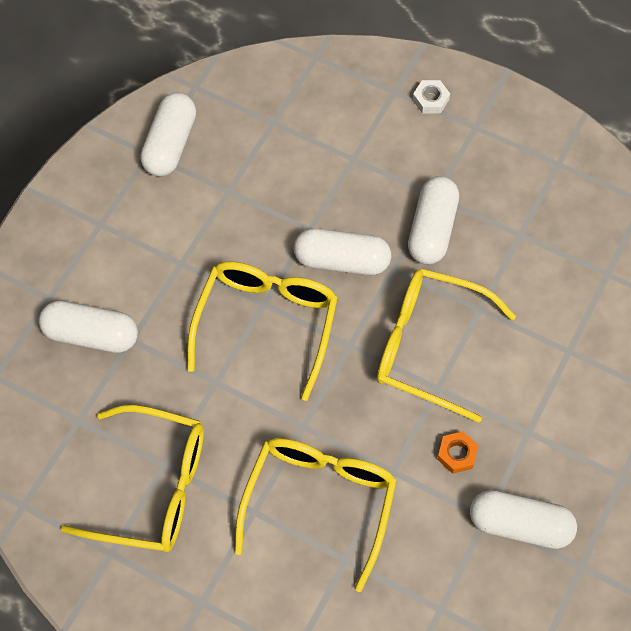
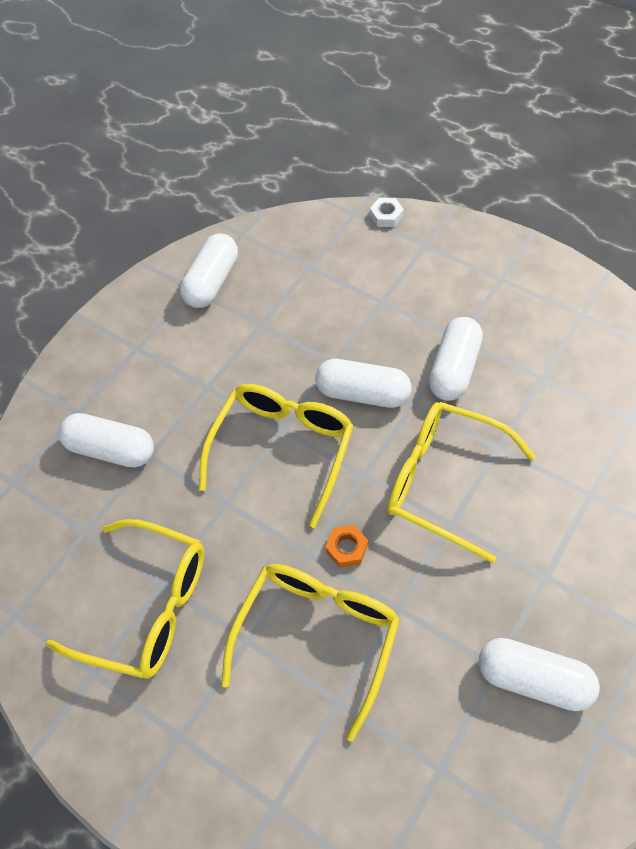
camera: 10 degrees right, 5 degrees down
white nut [413,80,450,113] -> white nut moved to [370,198,404,227]
orange nut [437,431,479,474] -> orange nut moved to [325,525,368,567]

